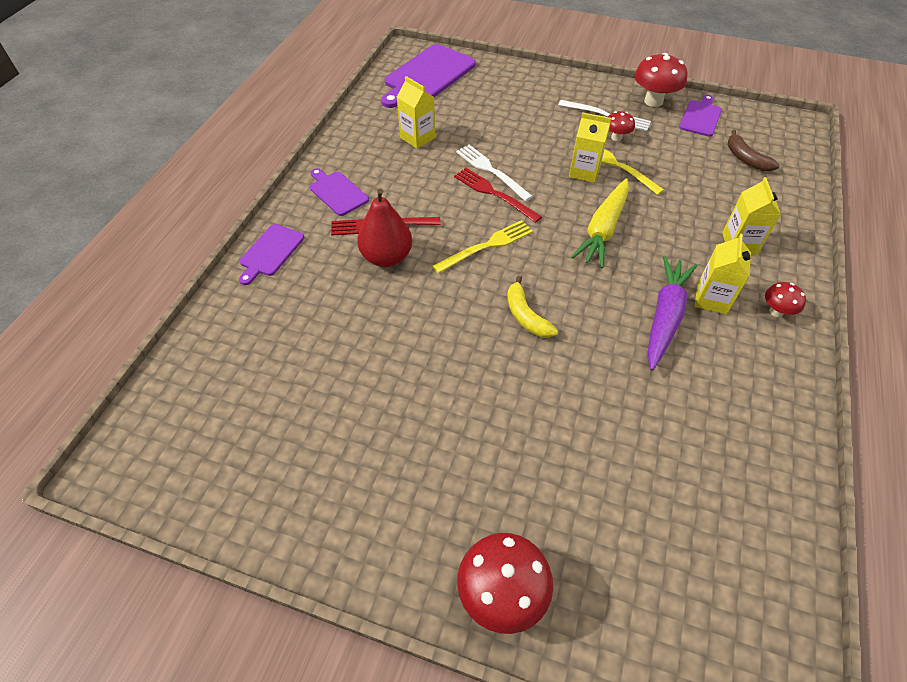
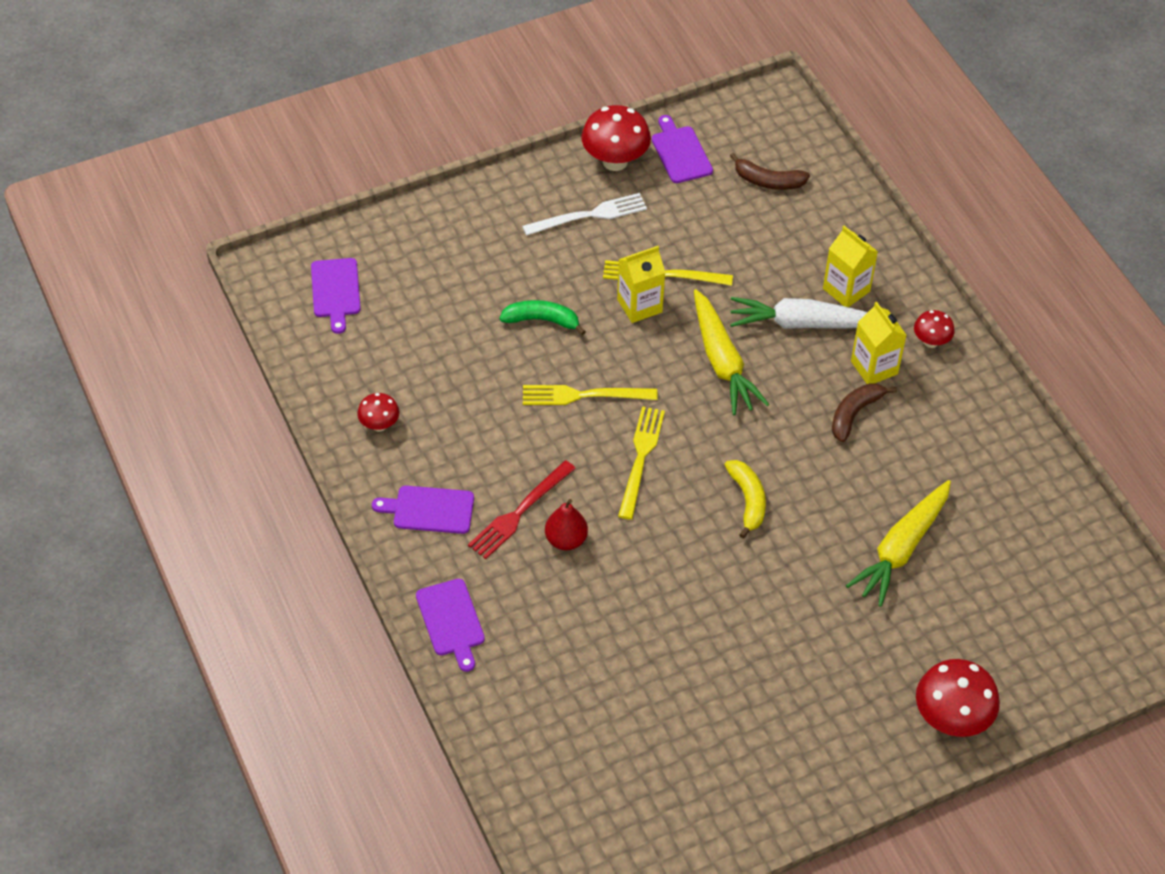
camera: 45 degrees left, 0 degrees up
red pear [357,188,412,267] -> red pear [545,499,588,550], size x0.65
purple cutting board [381,44,476,108] -> purple cutting board [311,258,361,334], size x0.55
yellow carton [397,76,435,149] -> none
red fork [454,168,542,223] -> yellow fork [523,385,657,405]
white fork [456,145,533,201] -> none
yellow banana [507,276,558,338] -> yellow banana turned 120 degrees counterclockwise [724,460,766,539]
red mushroom [608,111,635,141] -> red mushroom moved to [357,393,399,432]
purple carrot [647,256,697,370] -> brown banana [832,383,897,442]
none -> green banana [499,300,586,335]
none -> white carrot [730,297,868,329]
none -> yellow carrot [846,480,951,607]

